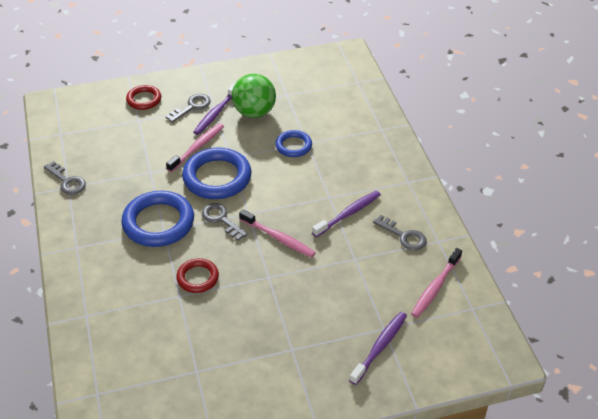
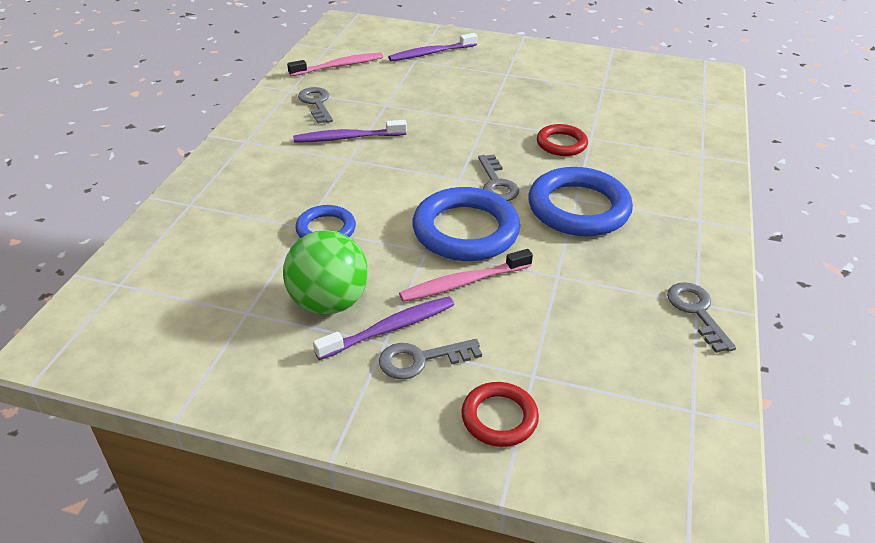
camera: 150 degrees left, 5 degrees down
pink toothbrush [239,210,316,258] -> none

